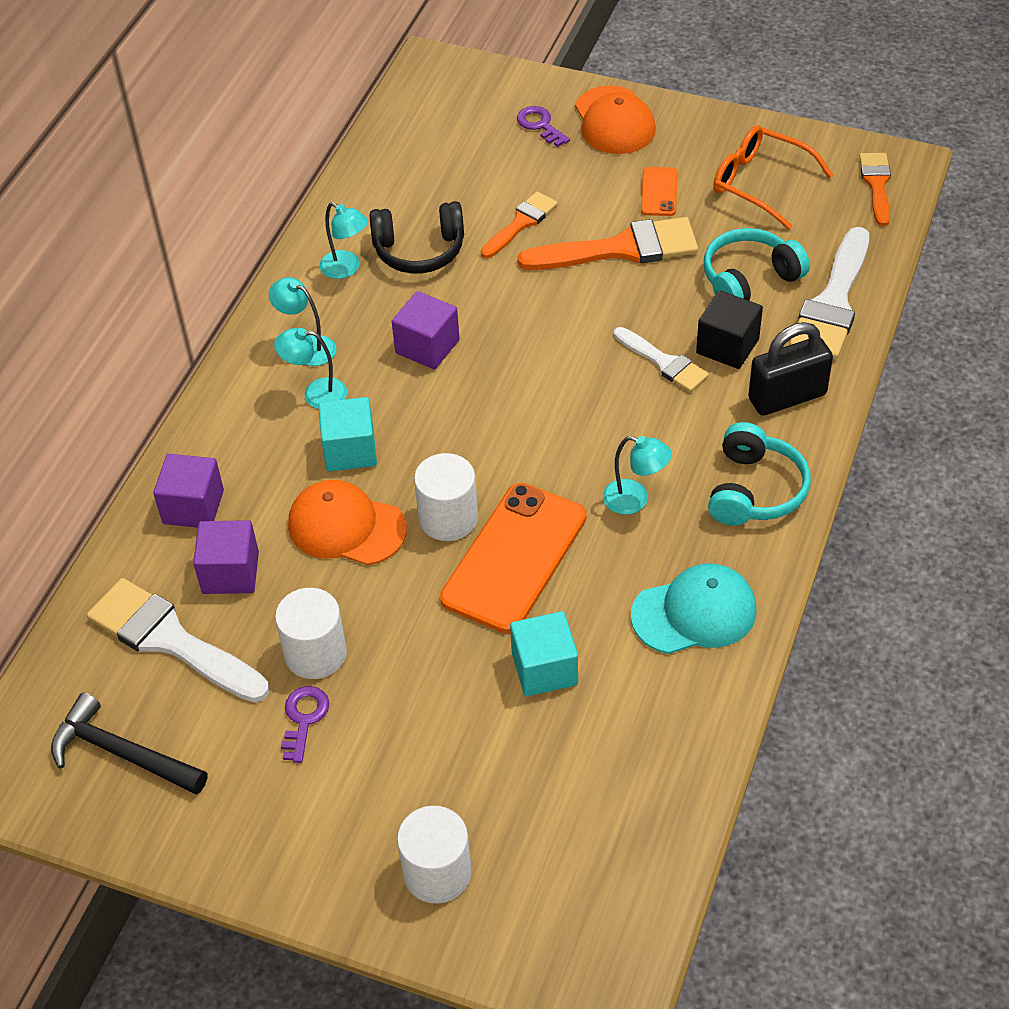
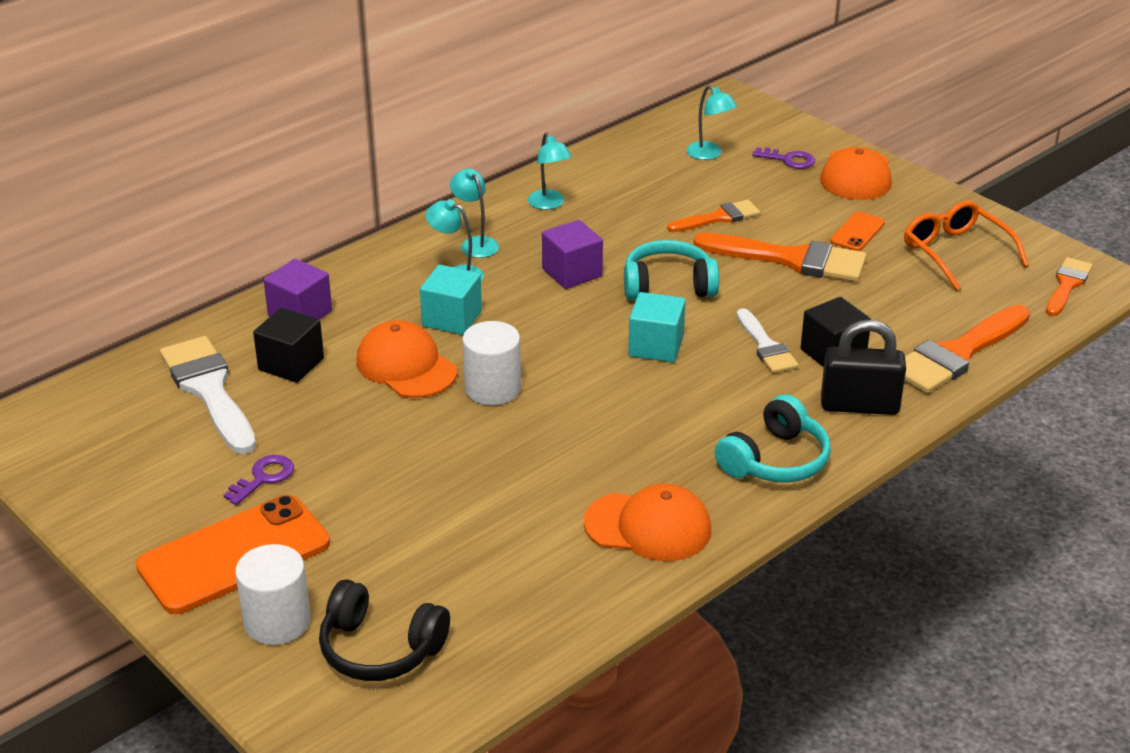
camera: 25 degrees right, 15 degrees down
black hammer [51,693,207,795] -> none
purple cube [193,520,259,594] -> black cube [253,308,324,383]
white cylinder [275,588,347,679] -> none
black headphones [369,201,464,273] -> black headphones moved to [319,579,450,681]
orange phone [440,483,586,634] -> orange phone moved to [136,495,330,614]
turquoise cube [510,611,578,696] -> turquoise cube moved to [628,292,686,362]
purple key [517,106,570,147] -> purple key turned 120 degrees clockwise [752,147,815,169]
turquoise lamp [603,436,672,514] -> turquoise lamp moved to [686,85,737,160]
turquoise cap [631,563,756,654] -> orange cap [584,484,711,561]
turquoise headphones [704,228,810,301] -> turquoise headphones moved to [624,240,719,300]
white brush [789,227,869,360] -> orange brush [905,305,1030,394]

